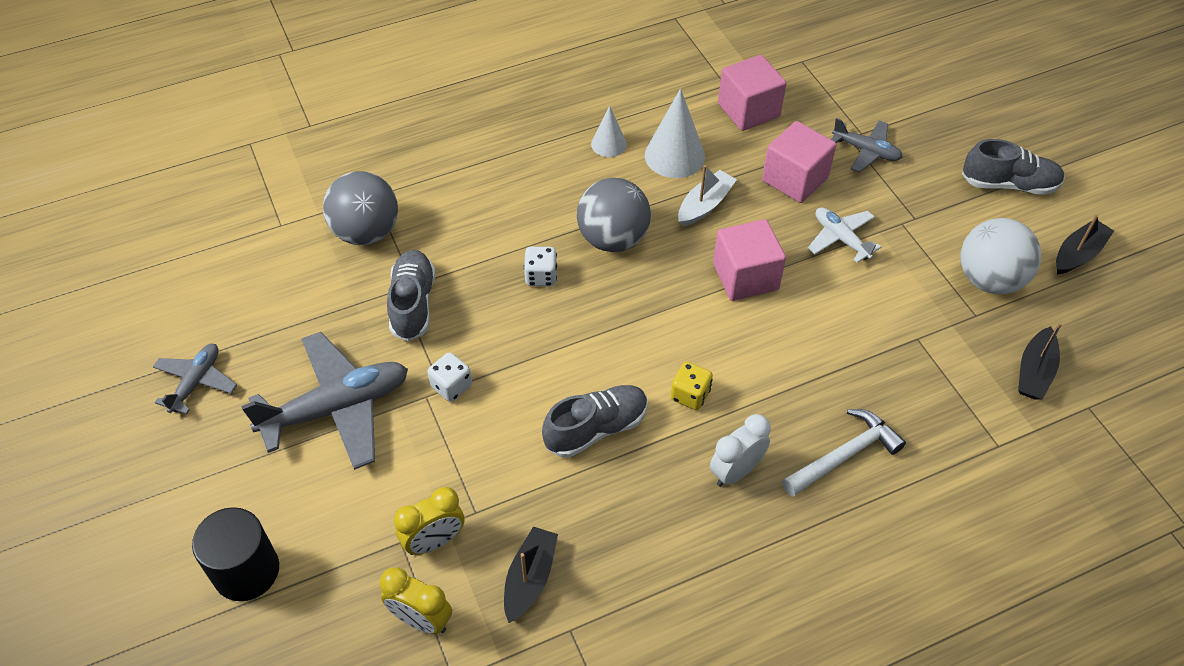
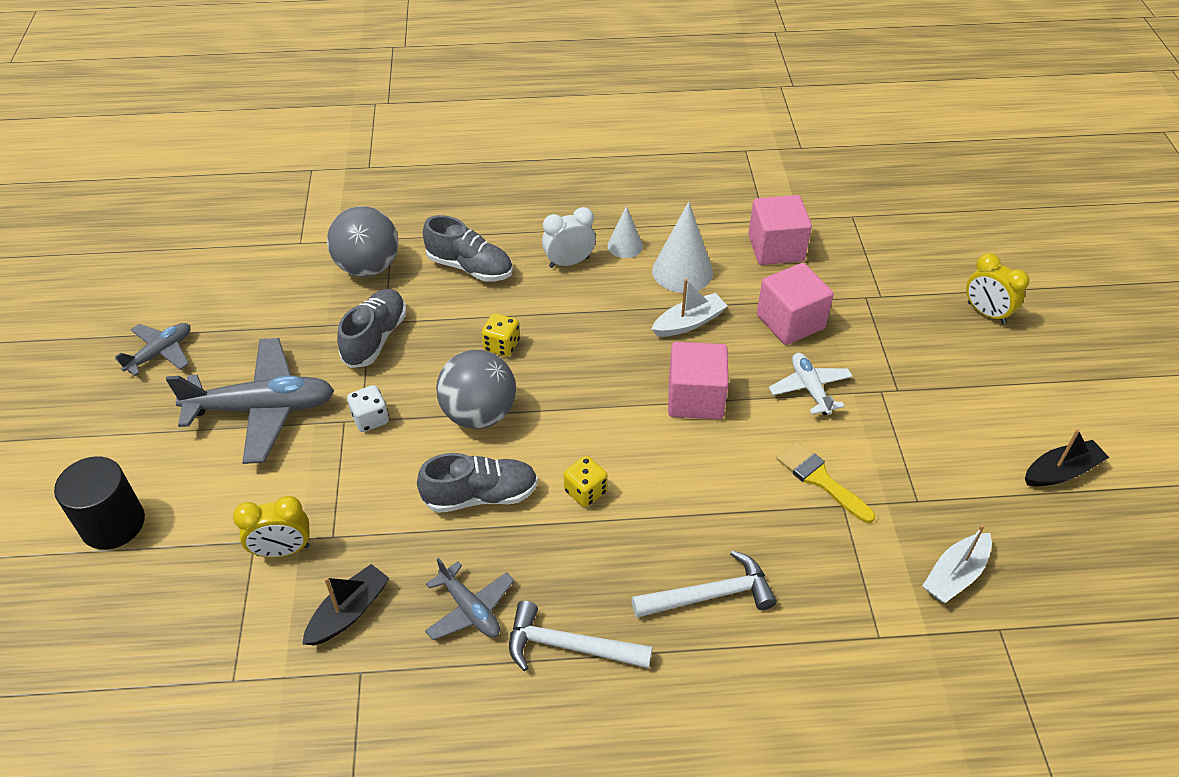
camera: 20 degrees right, 5 degrees down
yellow clock [380,567,452,634] -> yellow clock moved to [966,253,1029,324]
white dice [524,247,557,286] -> yellow dice [482,313,520,356]
grey ball [577,178,651,252] -> grey ball moved to [436,350,516,429]
white clock [710,414,771,487] -> white clock moved to [542,207,596,268]
grey plane [831,118,903,173] -> grey plane moved to [425,558,514,640]
white ball [961,218,1041,294] -> none
grey shoe [962,139,1065,195] -> grey shoe moved to [423,215,513,281]
black boat [1018,323,1062,399] -> white boat [922,525,992,603]
none -> white hammer [509,601,653,671]
none -> yellow brush [776,441,875,523]

